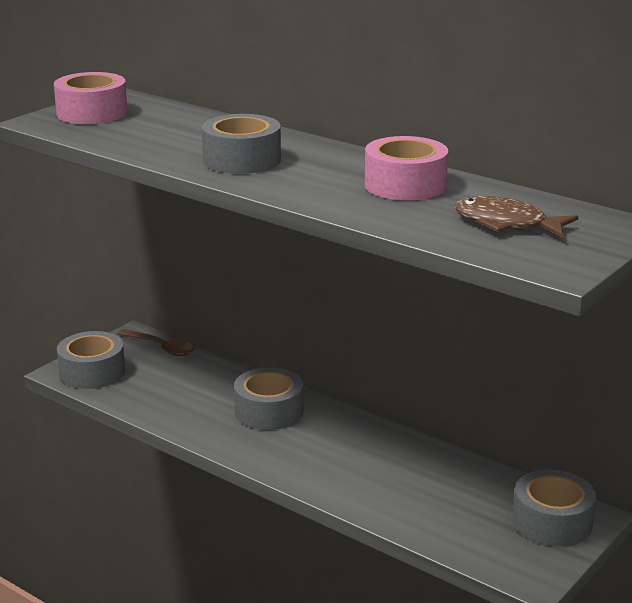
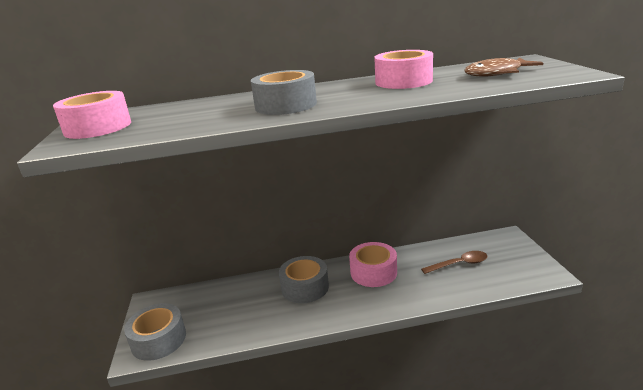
camera: 45 degrees left, 0 degrees up
brown spoon [118,329,194,356] -> brown spoon moved to [421,251,487,274]
grey tape [512,469,596,546] -> none
none -> pink tape [349,242,397,287]

